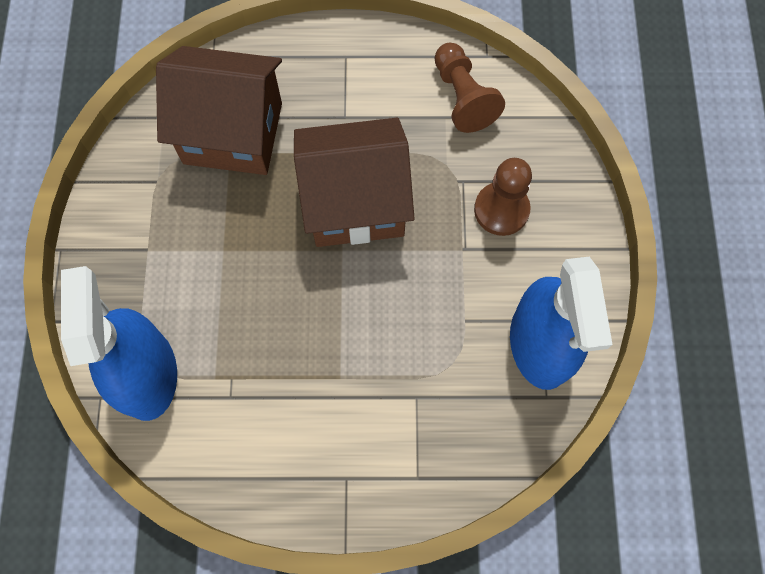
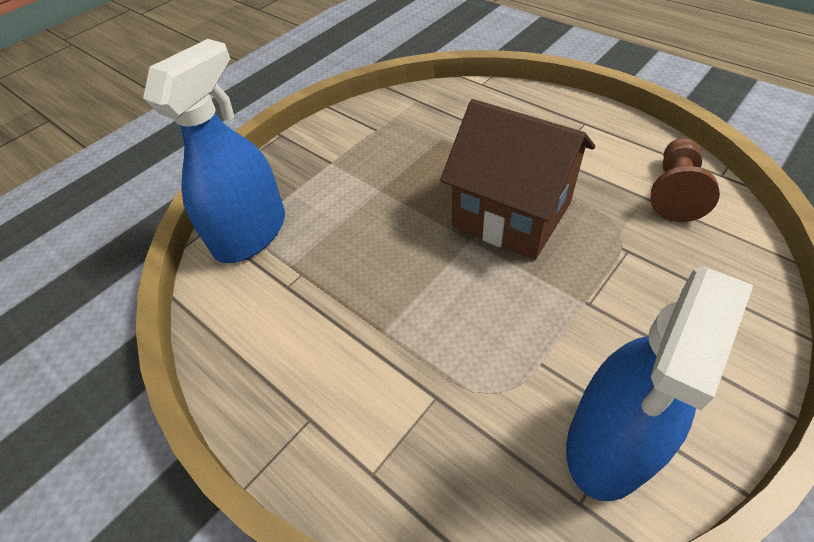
camera: 45 degrees right, 20 degrees down
brown house [156,46,282,175] -> none
brown pawn [474,158,532,236] -> none

